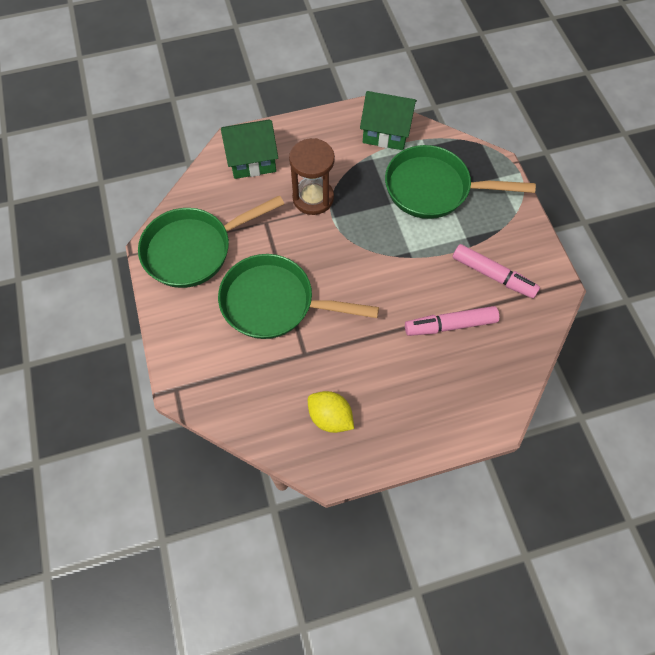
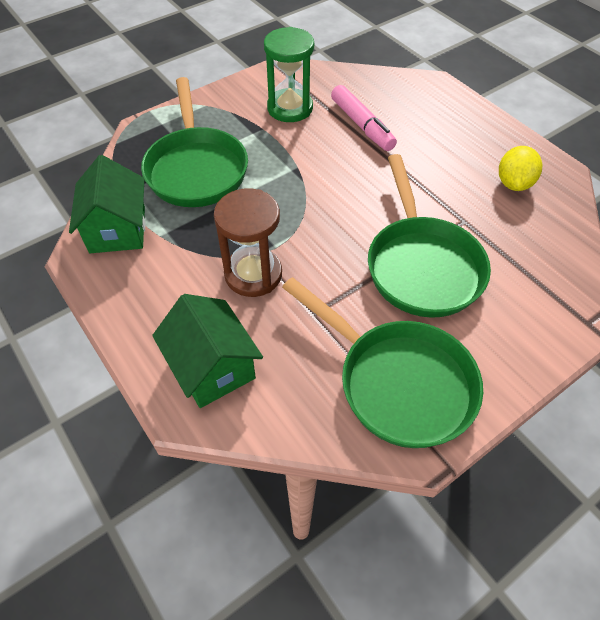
camera: 110 degrees left, 10 degrees down
pink marker [452,244,540,298] -> green hourglass [264,27,314,122]

